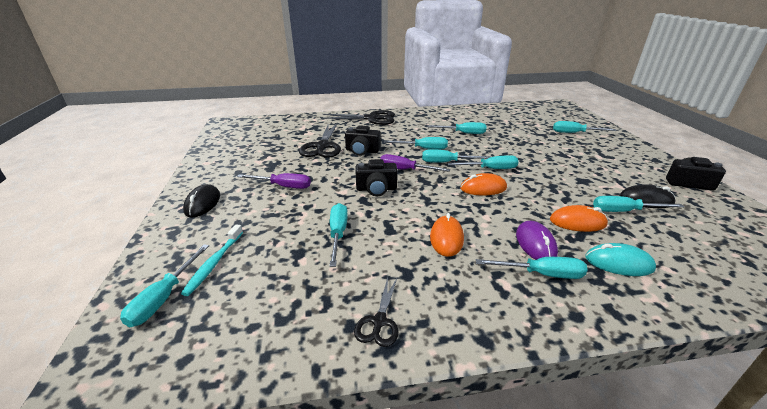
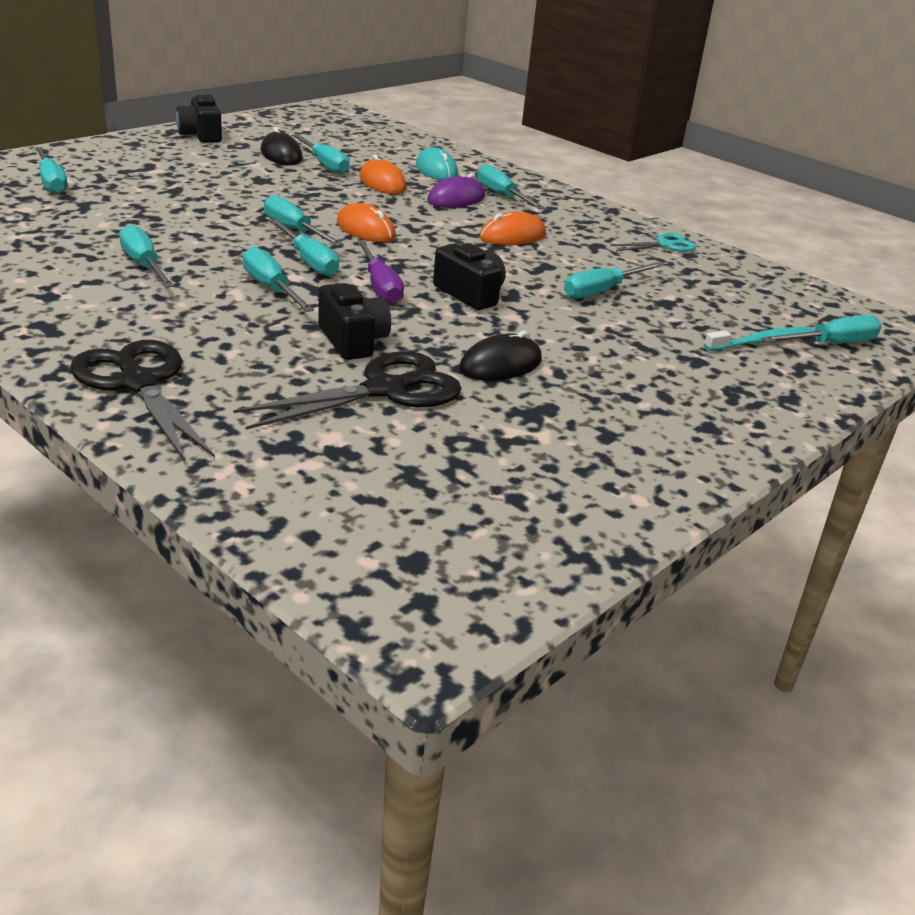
camera: 130 degrees left, 0 degrees up
black mouse [183,184,220,218] -> black mouse moved to [459,331,542,380]
purple screwdriver [237,173,311,189] -> none
black scissors [354,278,399,347] -> turquoise scissors [611,233,696,252]

